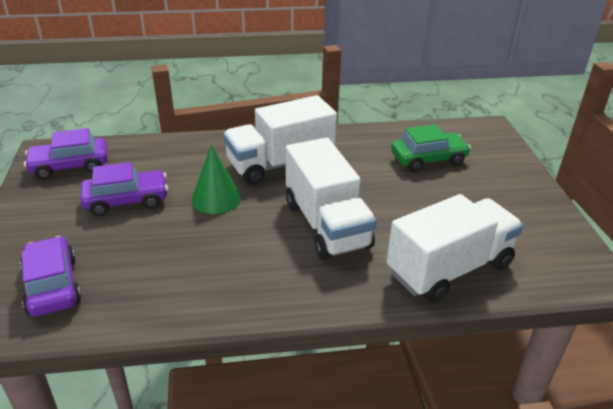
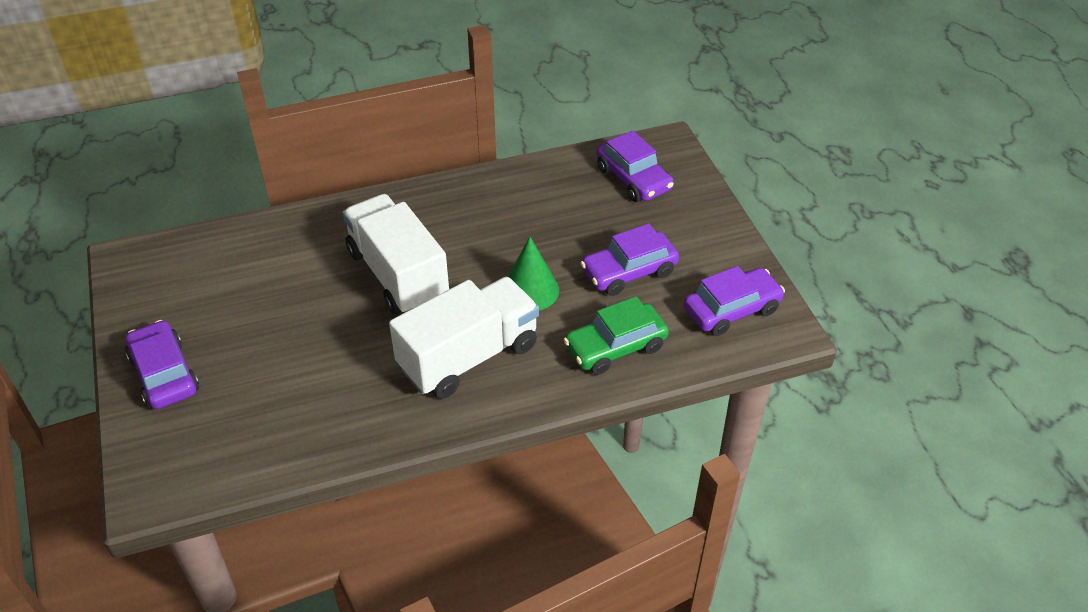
camera: 170 degrees right, 10 degrees up
white truck [387,194,524,302] -> none
green car [391,124,471,172] -> green car moved to [563,296,669,375]
none -> purple car [125,320,199,409]

